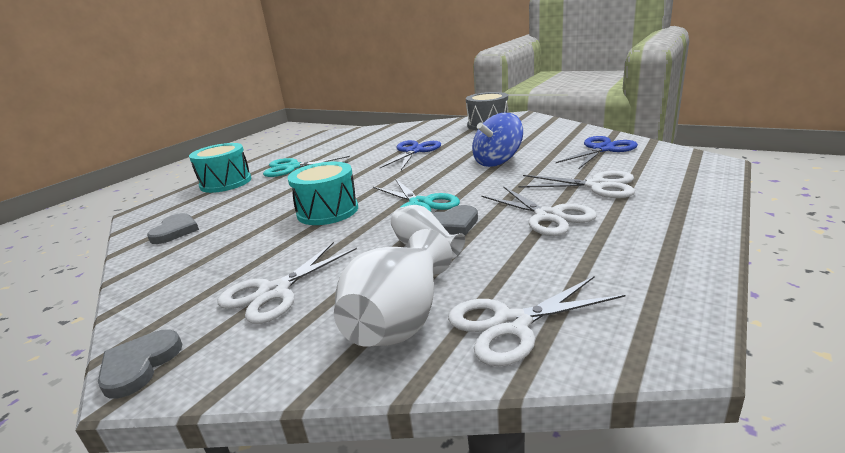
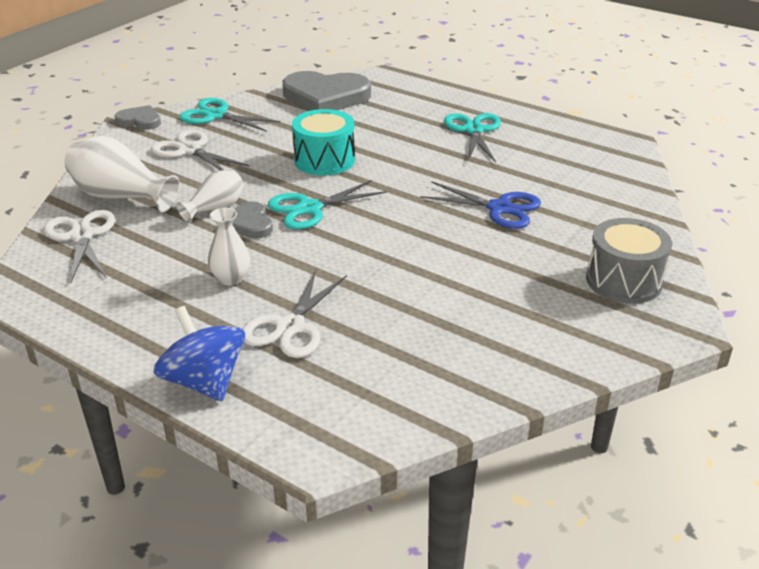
camera: 90 degrees right, 10 degrees up
grey heart [147,213,199,244] -> grey heart [282,71,371,111], size x1.98
turquoise drum [189,143,251,193] -> none
blue spinning top [472,113,523,167] -> blue spinning top moved to [154,306,245,401]
white scissors [482,186,597,236] -> white vase [208,207,250,285]
blue scissors [556,136,638,169] -> none
none -> turquoise scissors [180,98,281,132]

